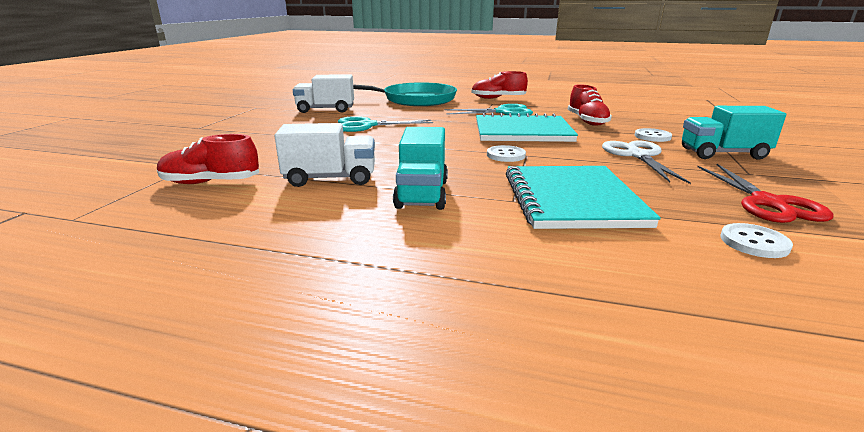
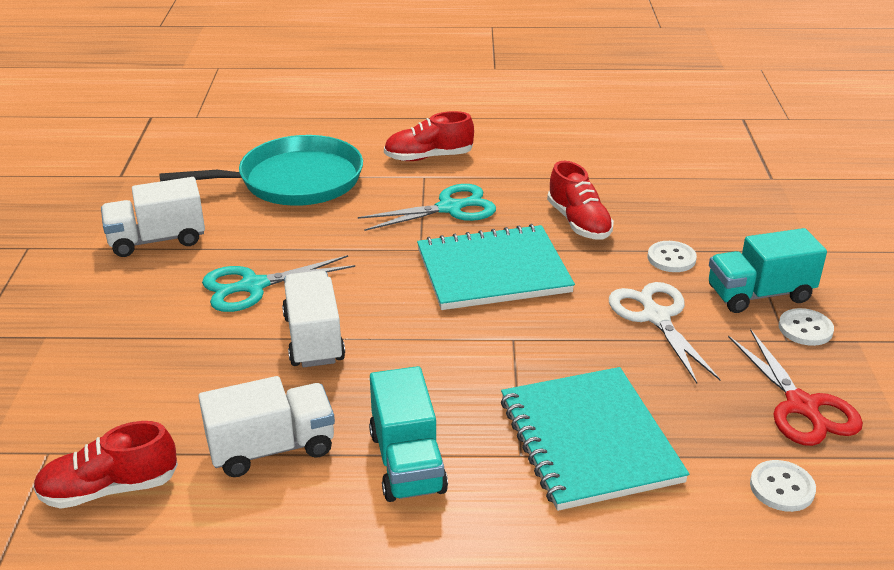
camera: 15 degrees left, 10 degrees up
white button [487,145,526,162] -> white button moved to [779,308,834,346]
none -> white truck [282,270,345,367]

